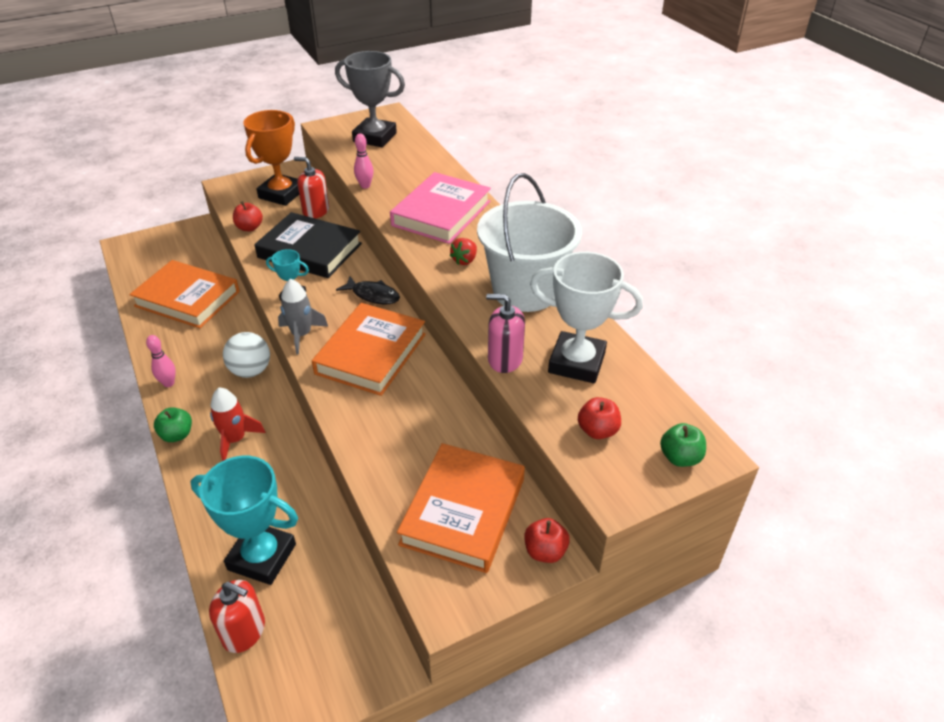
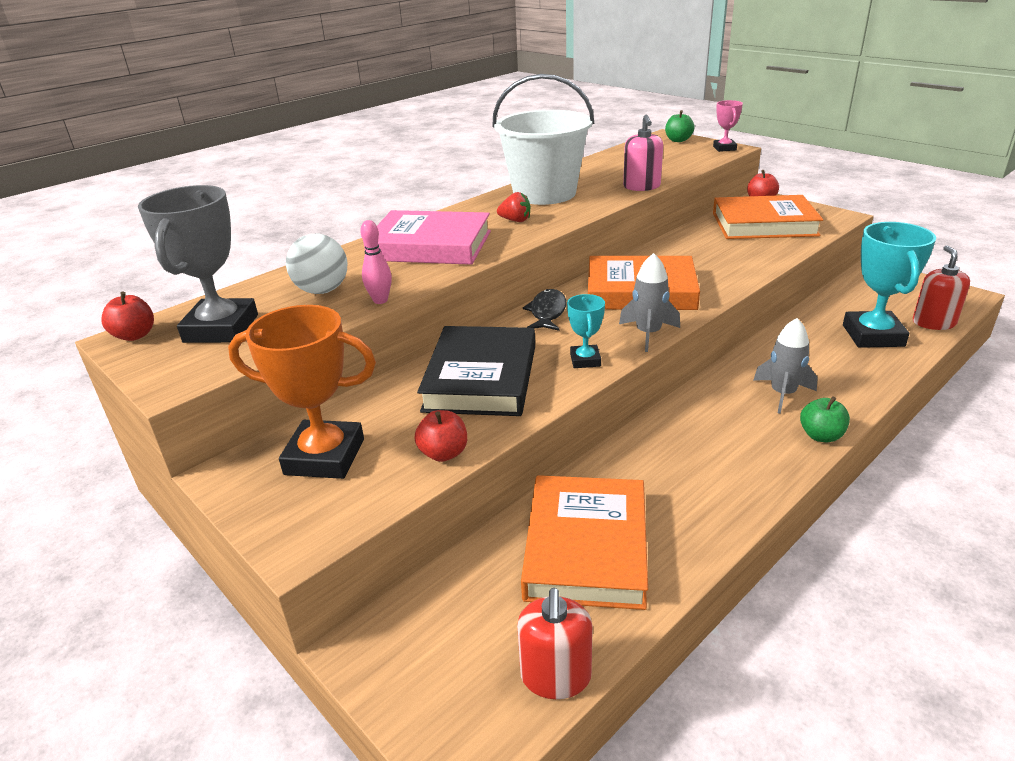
camera: 105 degrees left, 10 degrees down
pink bowling pin [146,335,176,387] -> none
red rocket [210,387,266,461] -> grey rocket [753,318,818,414]
white ball [223,332,270,378] -> white ball moved to [286,234,347,294]
red soap dispenser [294,157,329,218] -> red soap dispenser moved to [517,588,593,699]
white trophy [530,252,643,383] -> none
red apple [578,397,621,439] -> red apple moved to [101,292,154,341]
none -> pink trophy [713,100,743,152]

